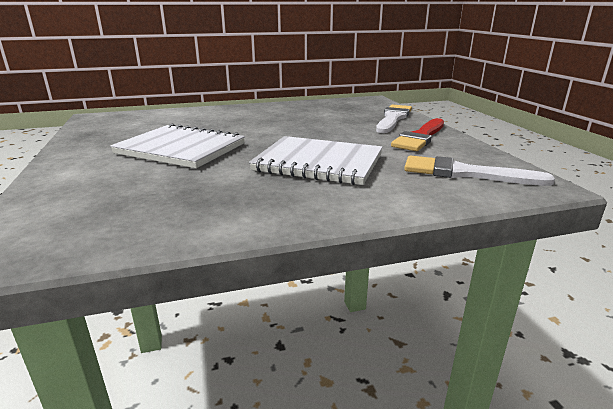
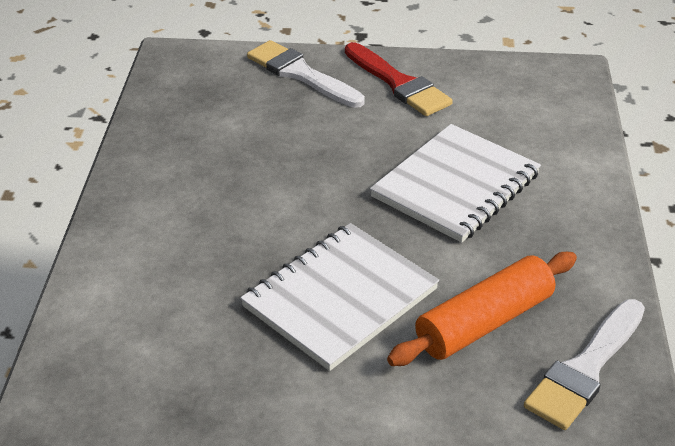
camera: 70 degrees left, 15 degrees up
white brush [404,155,555,186] -> white brush moved to [524,299,645,430]
none -> orange rolling pin [387,252,577,366]

